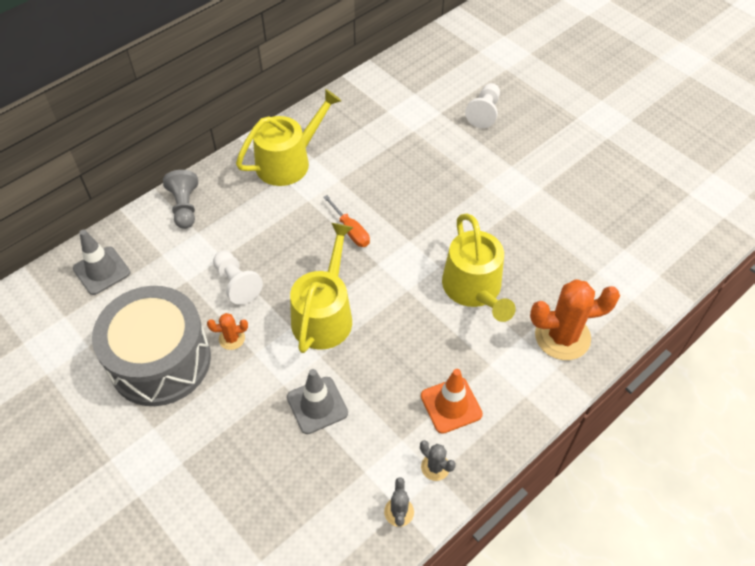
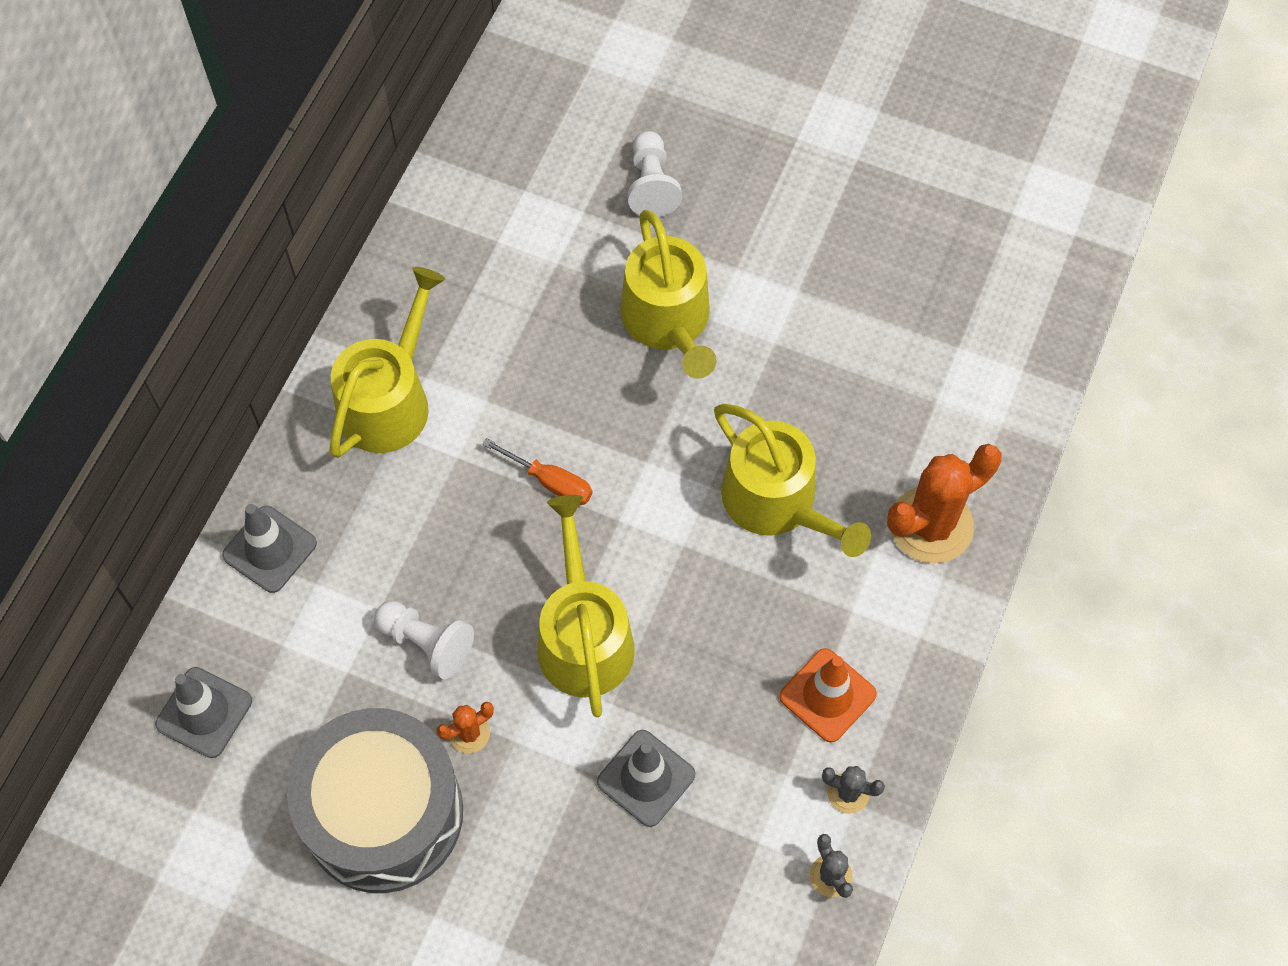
camera: 25 degrees left, 10 degrees up
grey pawn [163,170,198,229] -> grey traffic cone [222,504,317,593]
none -> yellow watering can [620,210,716,379]

